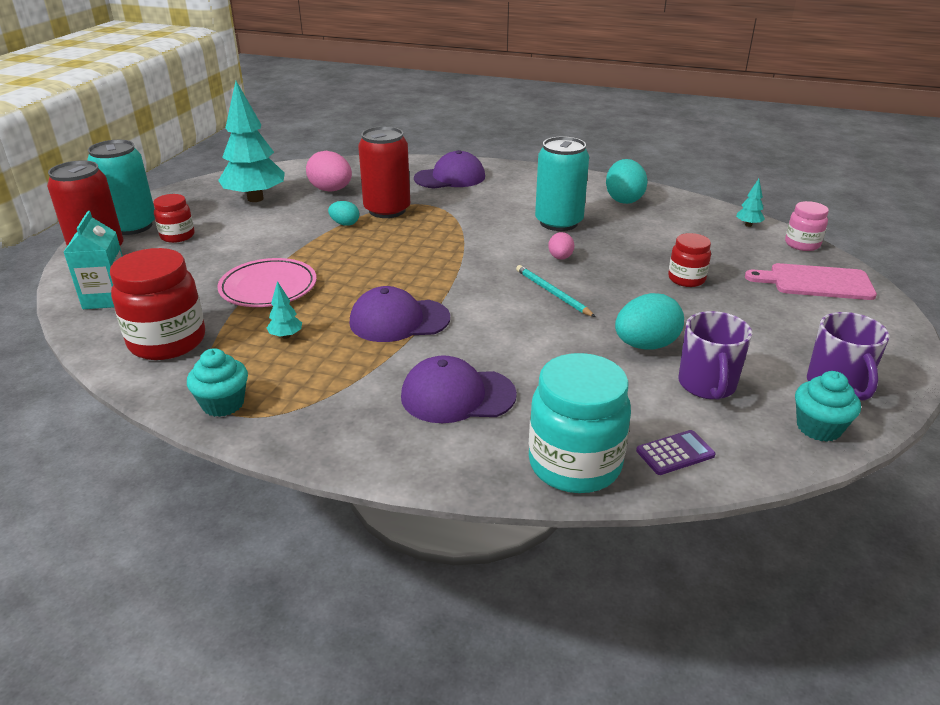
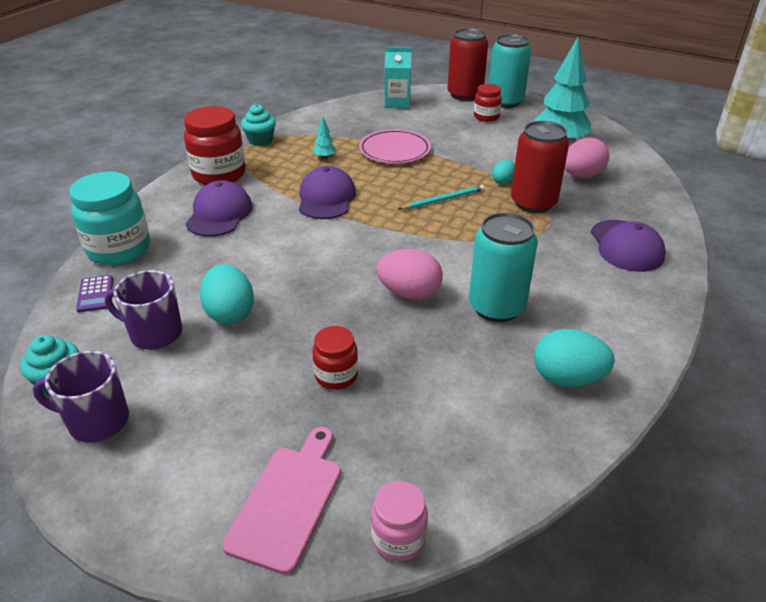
camera: 100 degrees right, 5 degrees up
red jar [110,248,205,360] -> red jar moved to [184,106,246,185]
turquoise pencil [516,265,595,317] -> turquoise pencil moved to [398,185,485,210]
pink egg [548,232,574,260] -> pink egg [376,249,443,300], size x1.78
turquoise tree [736,179,765,227] -> none

